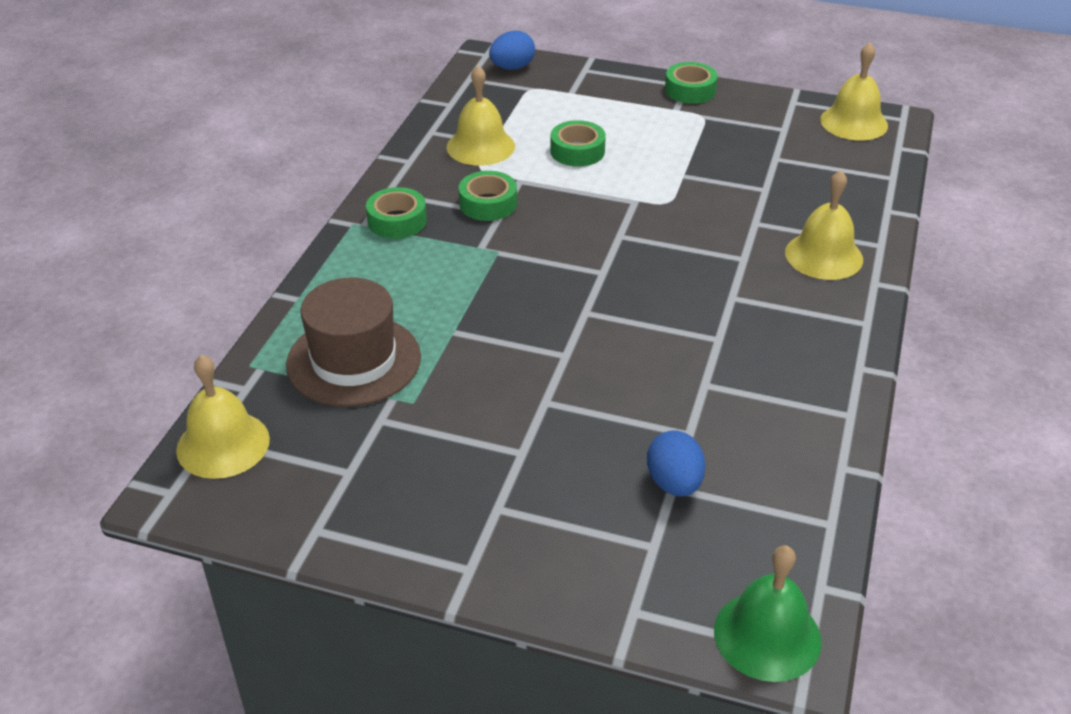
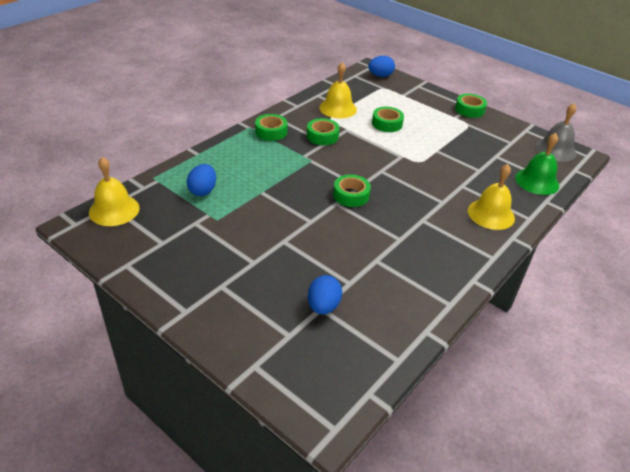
camera: 20 degrees right, 0 degrees up
brown hat [286,278,421,407] -> blue egg [187,164,216,196]
green bell [714,545,822,682] -> green bell moved to [515,133,559,195]
yellow bell [820,43,888,141] -> grey bell [535,103,577,162]
none -> green tape [333,174,371,207]

